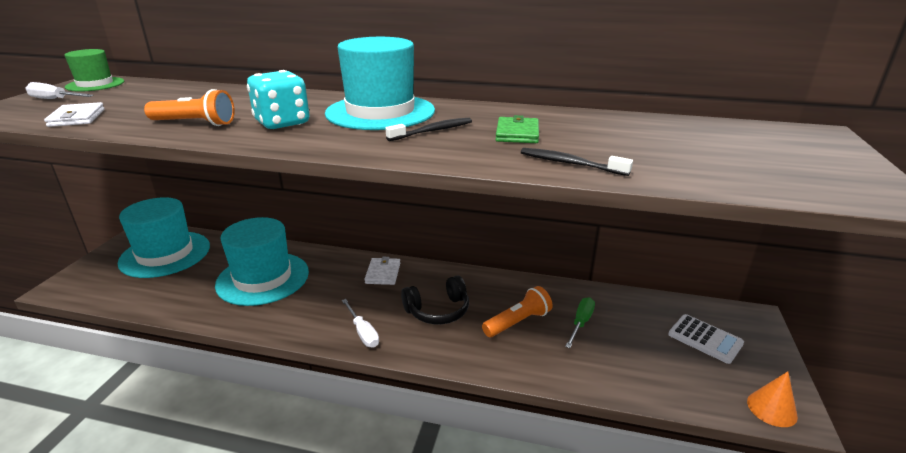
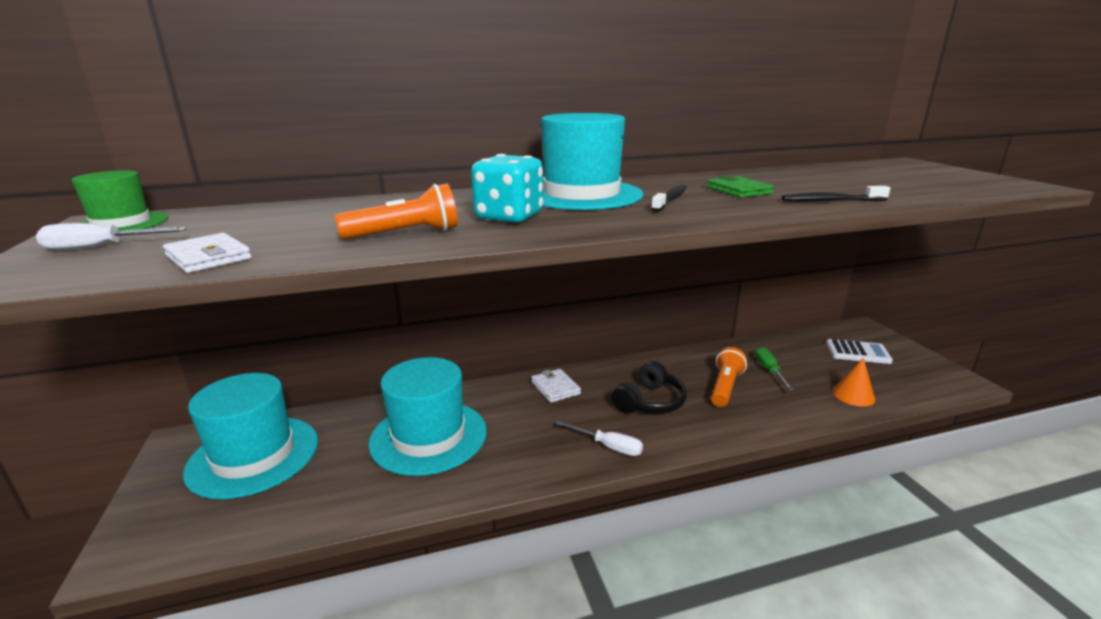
camera: 30 degrees left, 5 degrees down
orange cone [747,371,798,427] -> orange cone moved to [833,357,875,407]

